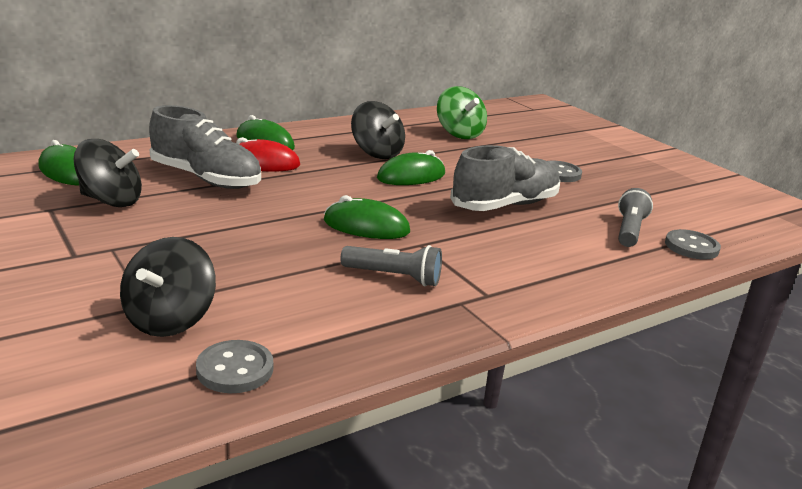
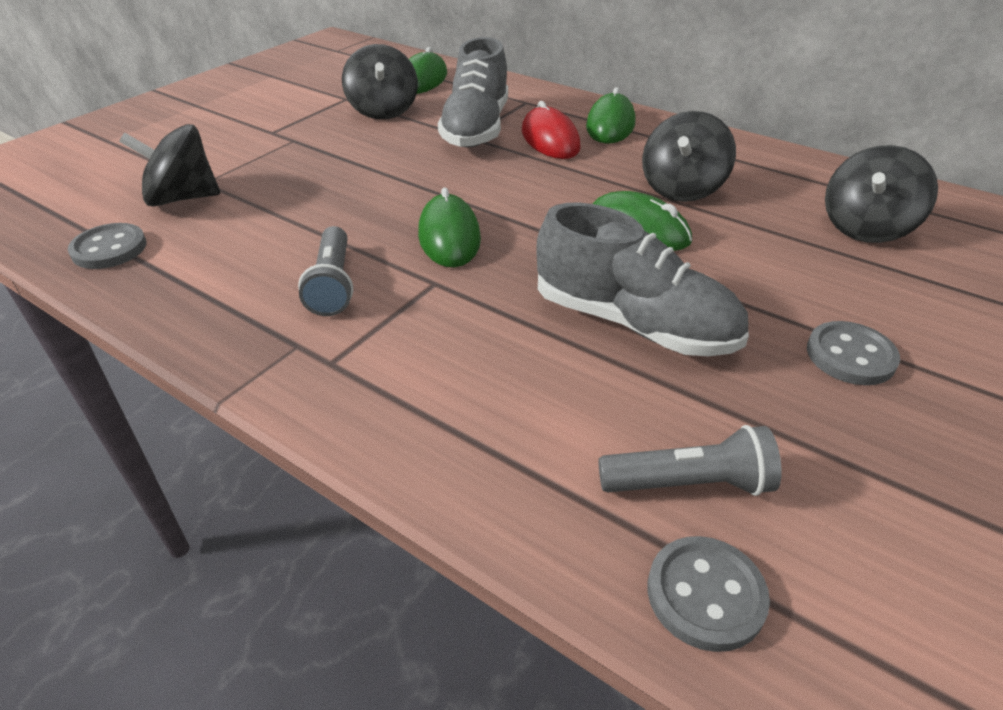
camera: 70 degrees right, 15 degrees up
green spinning top [437,86,487,139] -> black spinning top [825,145,938,243]

